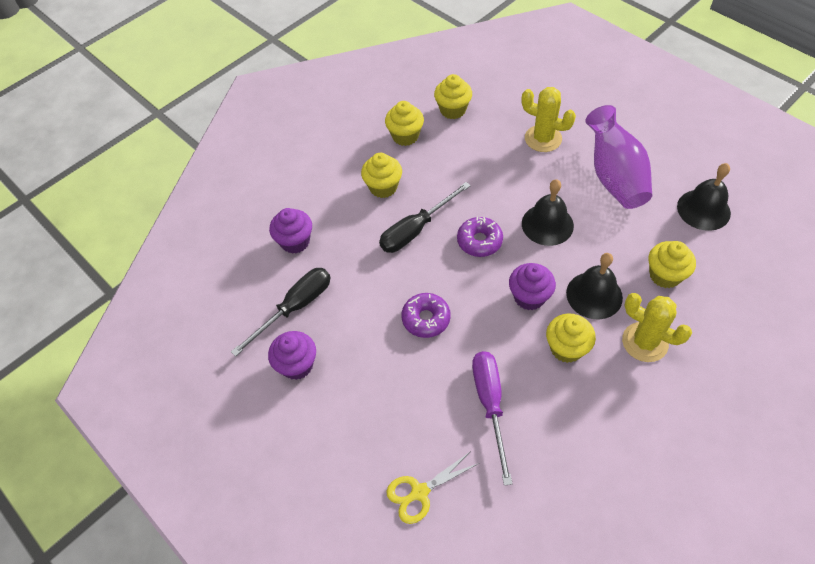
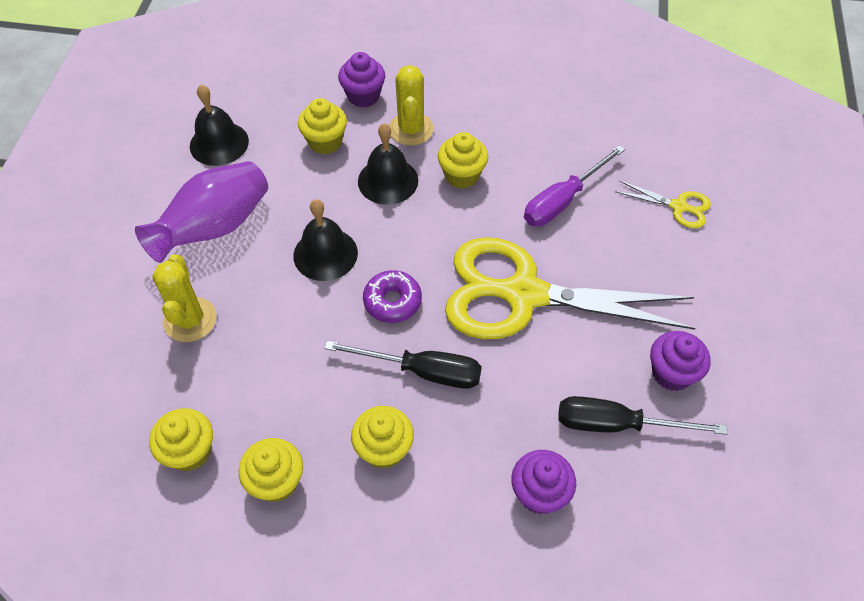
camera: 130 degrees left, 0 degrees up
purple donut [401,293,451,338] -> yellow scissors [445,237,695,339]
purple cupcake [509,263,556,310] -> purple cupcake moved to [338,52,385,108]

